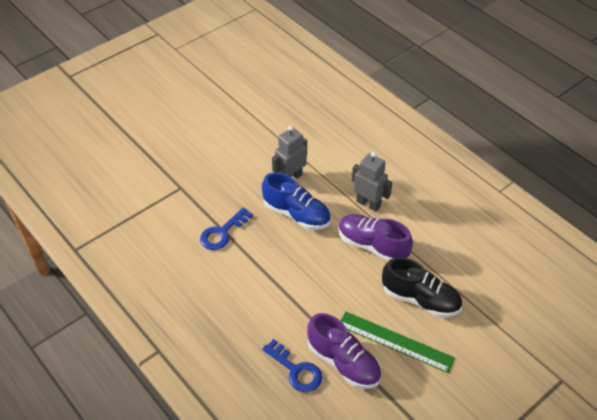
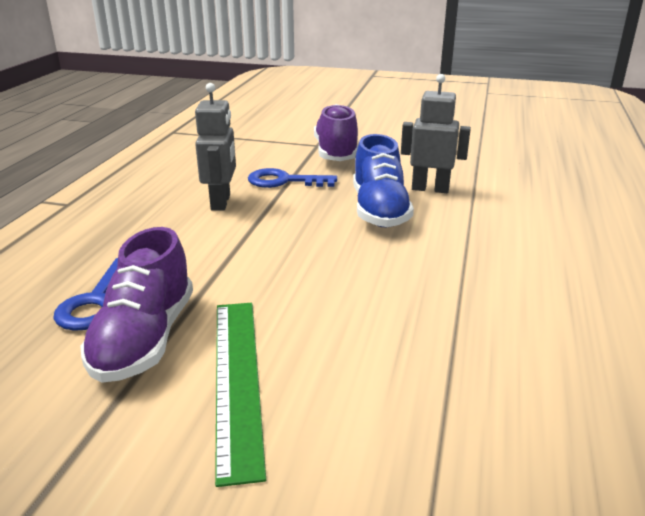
camera: 55 degrees right, 20 degrees down
purple shoe [338,214,413,261] -> purple shoe moved to [314,104,358,161]
grey robot [352,151,392,212] -> grey robot moved to [195,83,236,211]
black shoe [382,257,462,318] -> none

